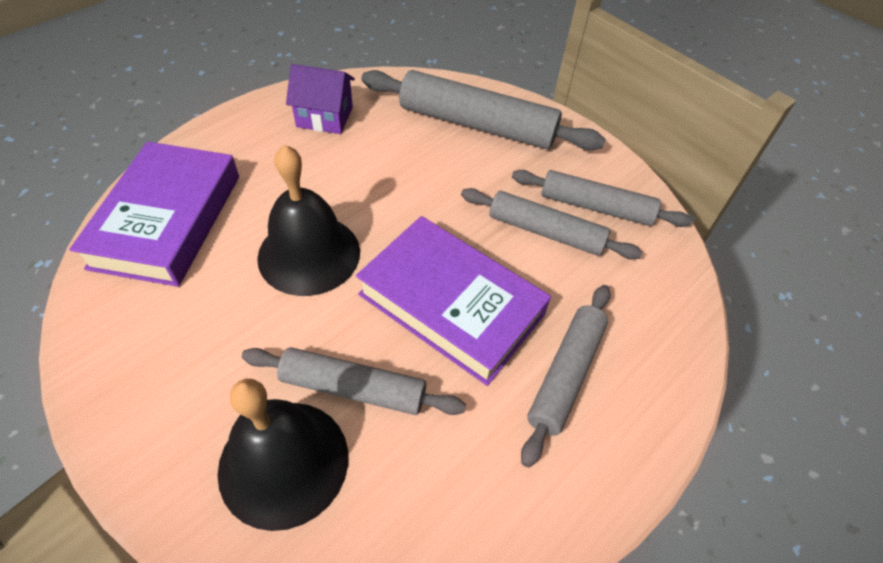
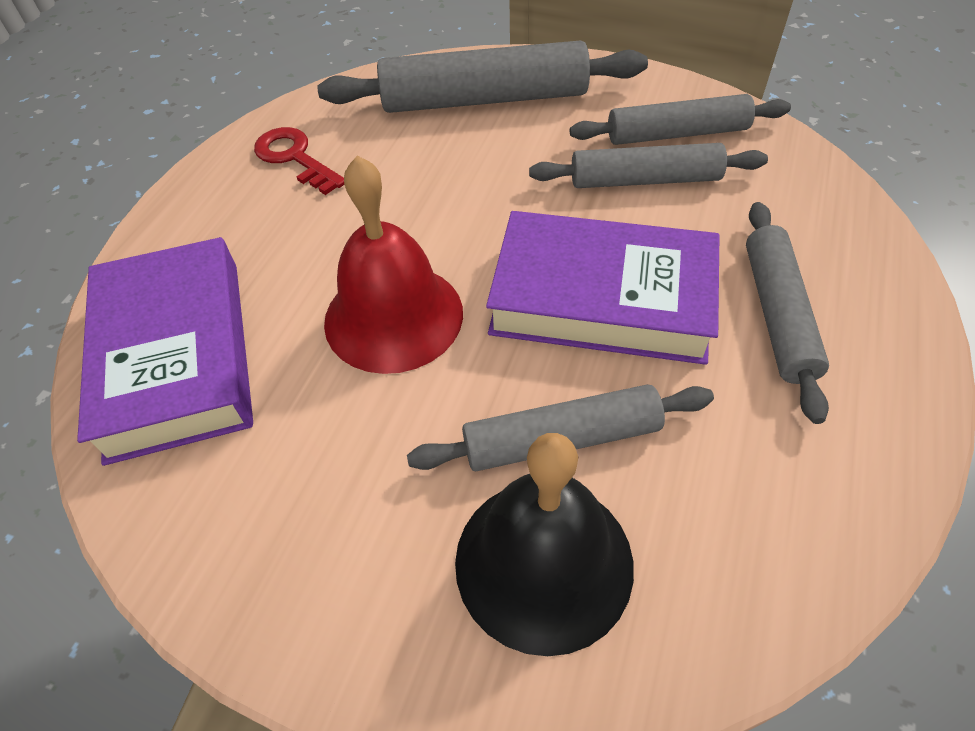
camera: 20 degrees left, 0 degrees up
black bell [257,145,360,296] -> red bell [324,156,463,374]
purple house [286,64,355,134] -> red key [254,127,344,195]

